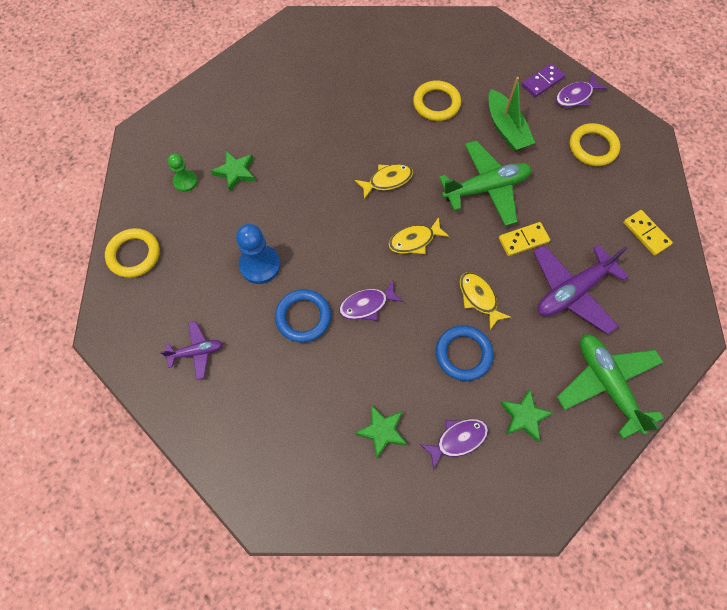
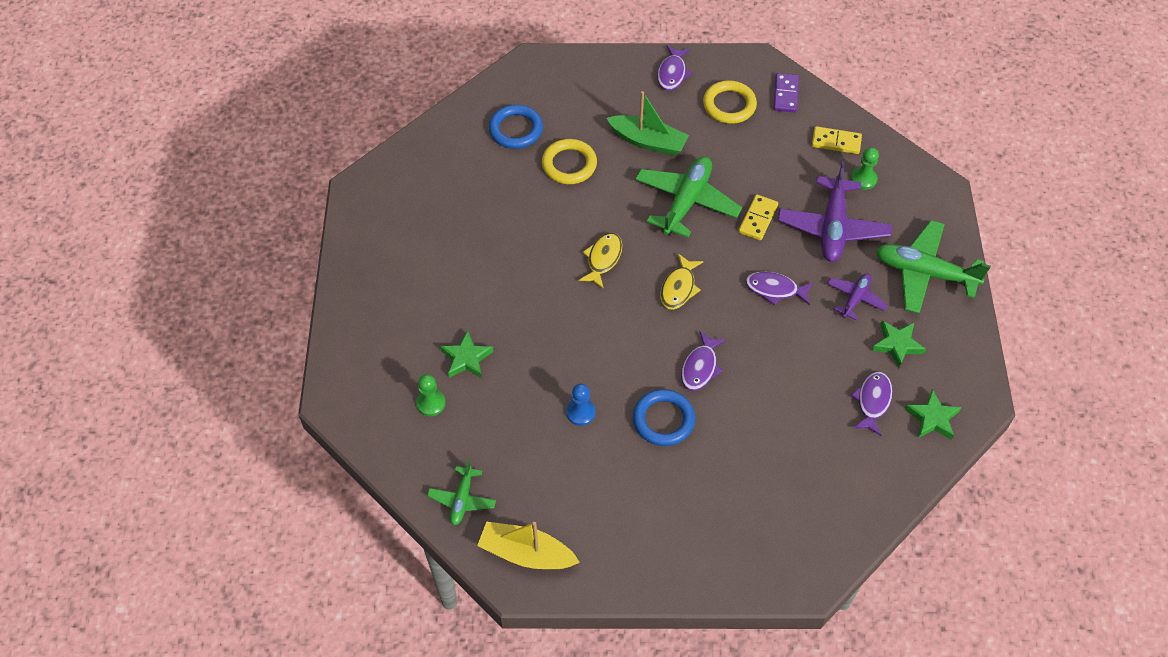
camera: 45 degrees left, 10 degrees down
yellow ring [105,228,160,278] -> green plane [427,460,496,525]
purple plane [160,321,223,380] -> purple plane moved to [827,273,887,320]
blue pawn [236,224,281,284] -> blue pawn [566,383,595,426], size x0.62
green star [355,405,407,458] -> green star moved to [905,389,961,440]
blue ring [436,325,493,381] -> blue ring moved to [489,105,543,149]
yellow fish [460,272,511,330] -> purple fish [745,271,814,306]
purple domino [522,63,565,97] -> purple domino moved to [773,73,799,113]
none -> yellow boat [477,521,580,569]
none -> green pawn [851,147,879,190]

